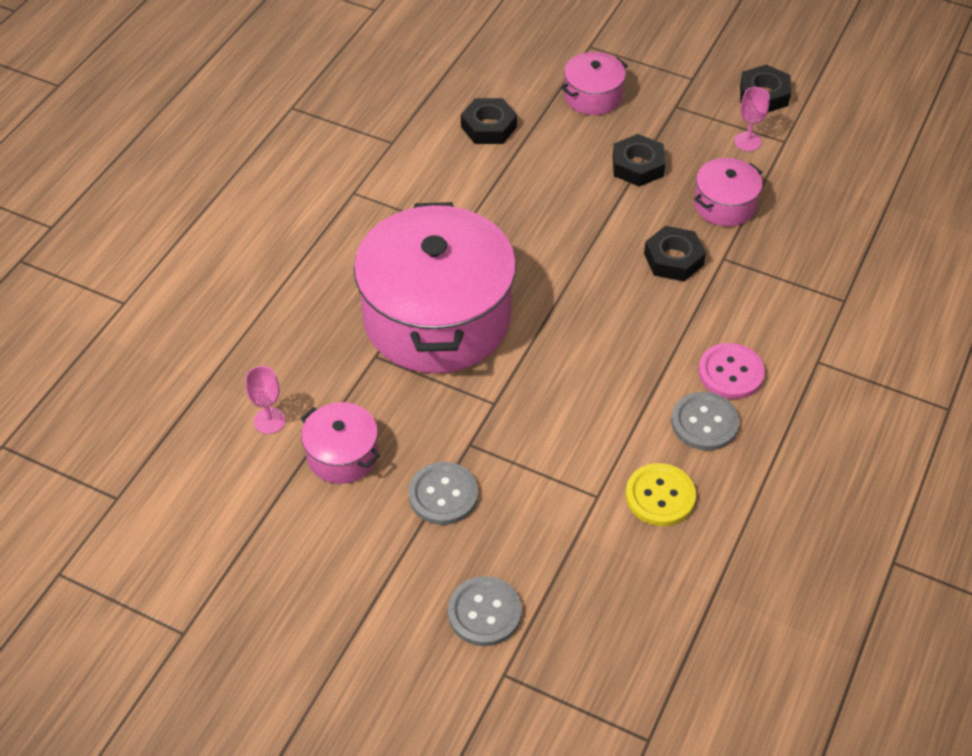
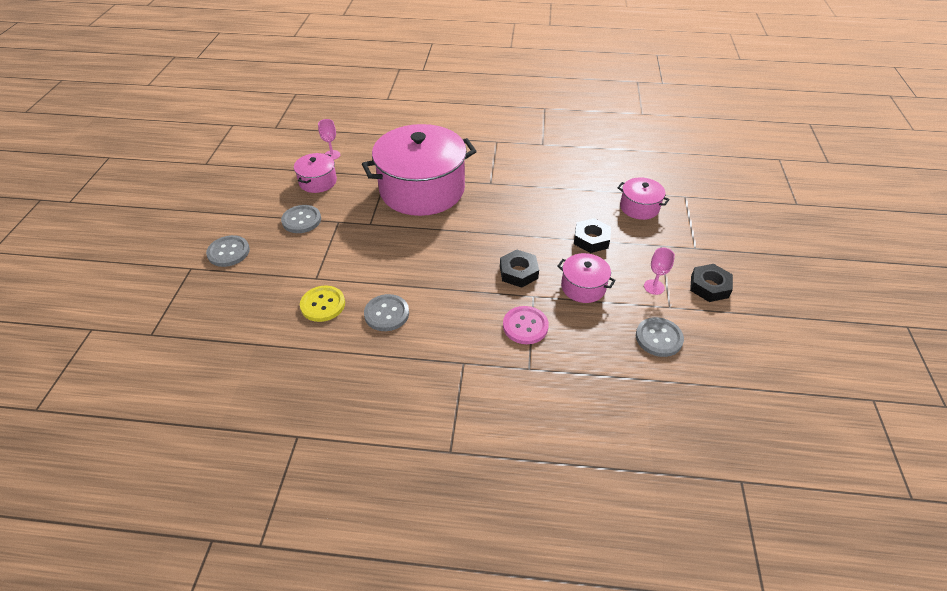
camera: 70 degrees right, 5 degrees down
black nut [461,98,517,144] -> none
pink button [698,343,765,399] -> pink button moved to [503,306,549,344]
none -> grey button [636,317,684,357]

